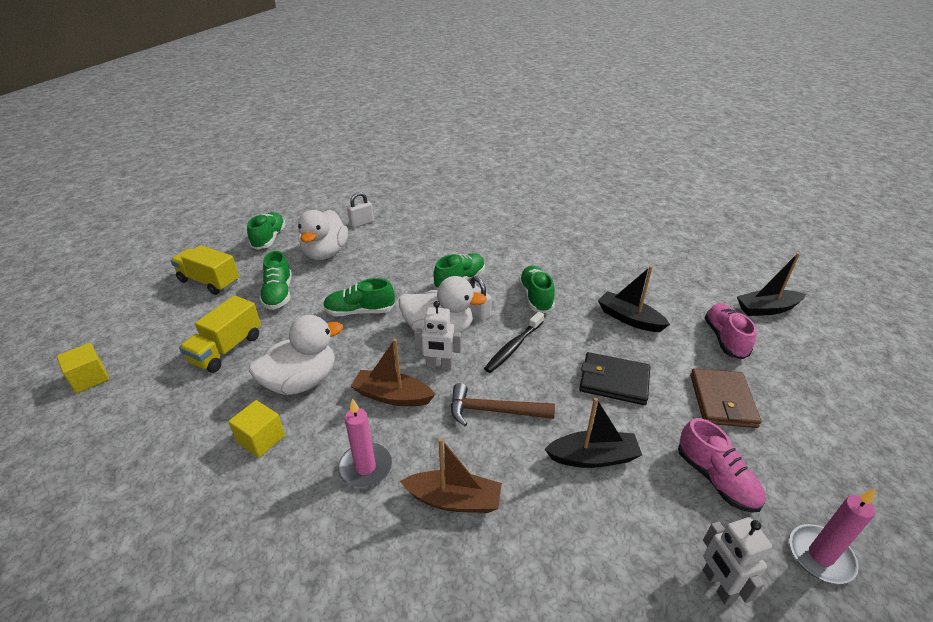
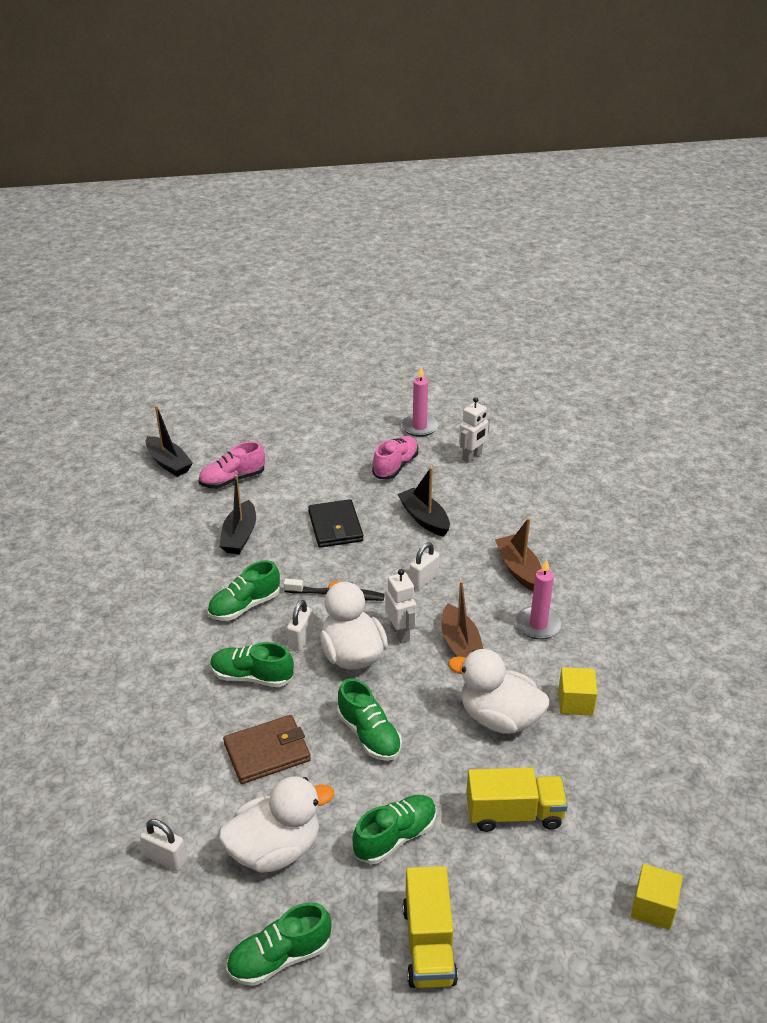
camera: 120 degrees left, 0 degrees up
brown hammer [451,383,555,426] -> white padlock [409,542,440,590]
brown wallet [690,368,762,428] -> brown wallet moved to [223,715,311,784]

